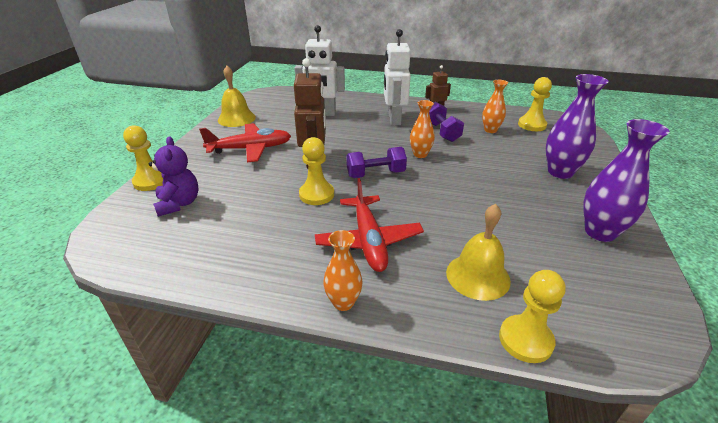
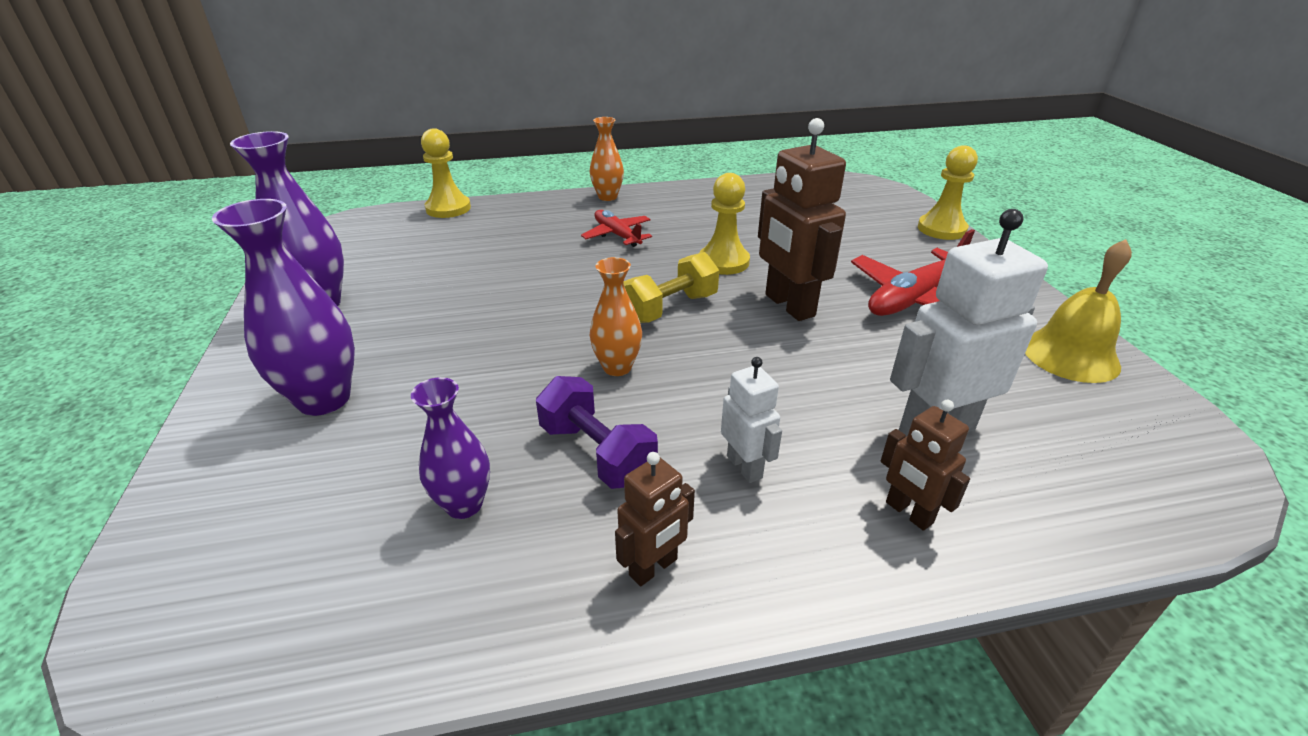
camera: 155 degrees right, 0 degrees up
purple teddy bear [149,136,199,217] -> none
red plane [315,178,424,272] -> red plane [581,210,652,247], size x0.61
purple dumbbell [346,147,407,178] -> yellow dumbbell [623,252,719,323]
white robot [384,29,411,125] -> white robot [721,357,782,483], size x0.54
yellow bell [446,204,511,301] -> none
orange vase [482,80,508,133] -> purple vase [411,377,490,519]
yellow pawn [518,77,552,131] -> none
none -> brown robot [881,399,970,531]

